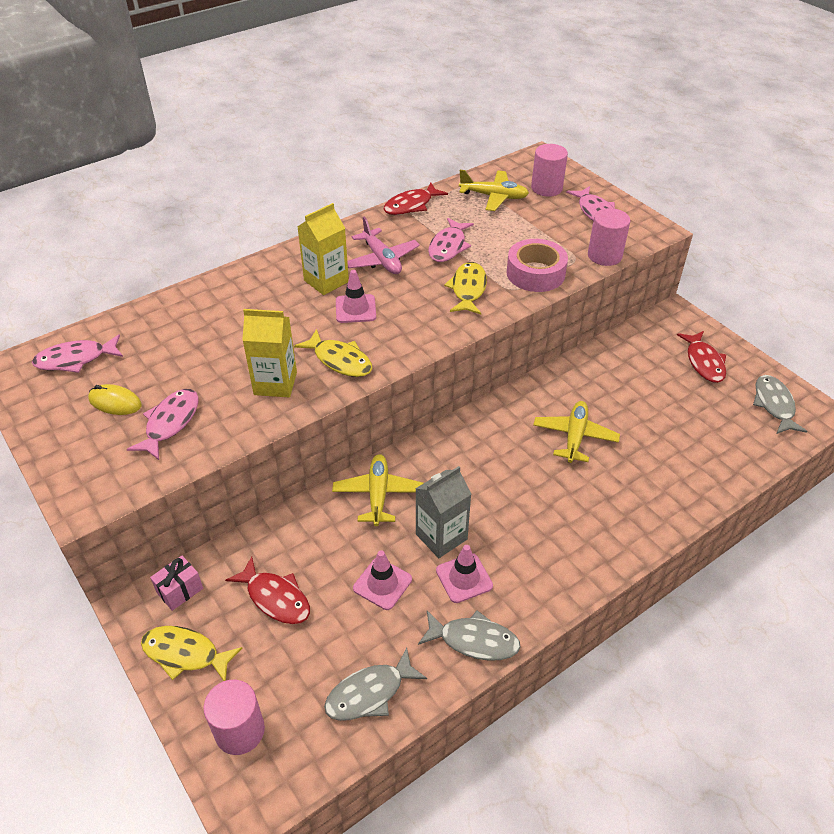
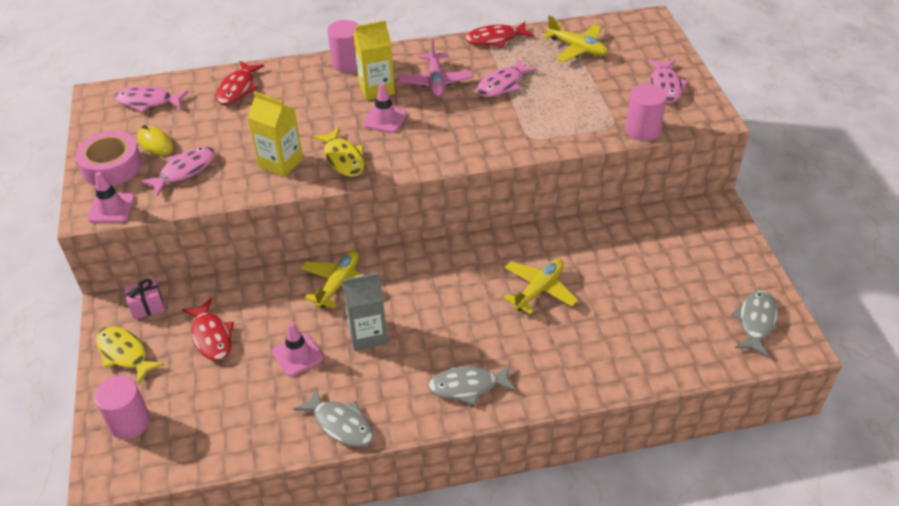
camera: 25 degrees right, 0 degrees up
grey fish [324,647,427,721] -> grey fish moved to [428,364,516,405]
pink traffic cone [436,545,493,603] -> pink traffic cone moved to [87,172,135,223]
yellow fish [444,262,487,314] -> none
pink tape [506,239,568,292] -> pink tape moved to [75,131,142,186]
pink cylinder [531,144,568,197] -> pink cylinder moved to [327,20,359,73]
red fish [677,331,726,383] -> red fish moved to [215,61,264,105]

